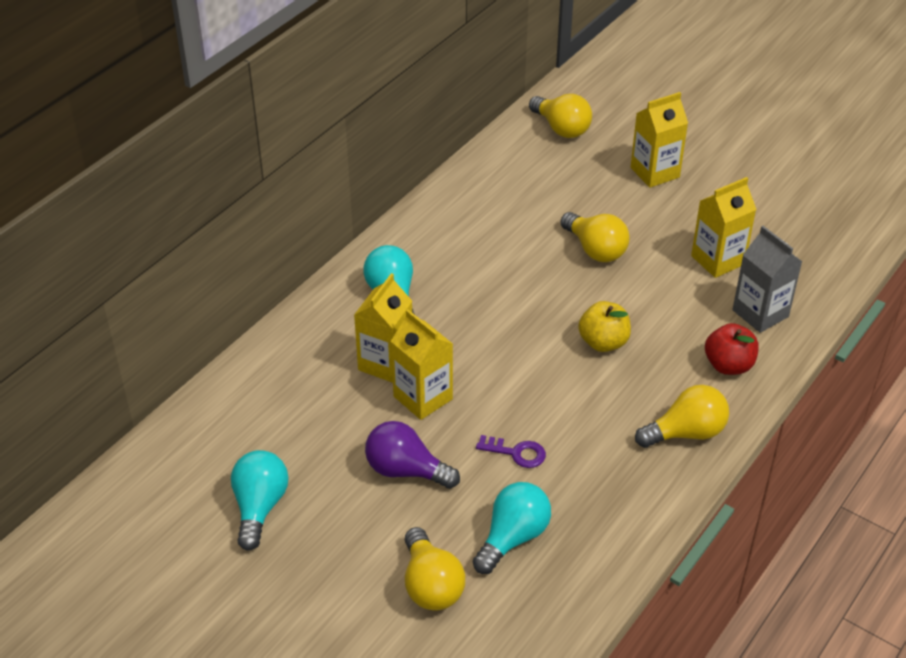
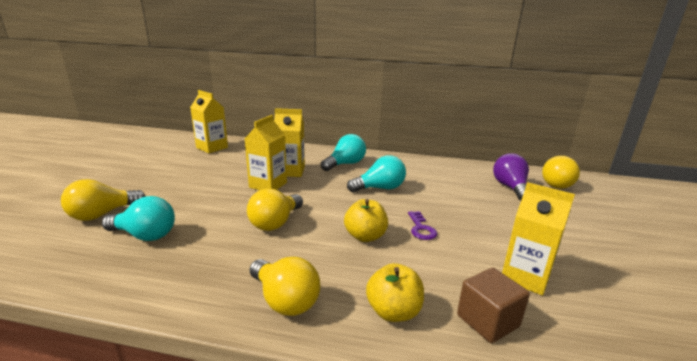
camera: 65 degrees right, 20 degrees down
turquoise light bulb [231,450,288,550] -> turquoise light bulb moved to [347,155,406,192]
purple light bulb [365,421,460,489] -> purple light bulb moved to [493,153,529,201]
purple key [476,435,546,468] -> purple key moved to [408,211,437,240]
yellow light bulb [561,212,630,262] -> yellow light bulb moved to [247,188,303,231]
yellow carton [631,92,688,188] -> yellow carton moved to [190,90,228,153]
red apple [705,323,759,375] -> yellow apple [366,263,424,322]
grey carton [732,226,802,333] -> brown cube [457,268,530,343]

